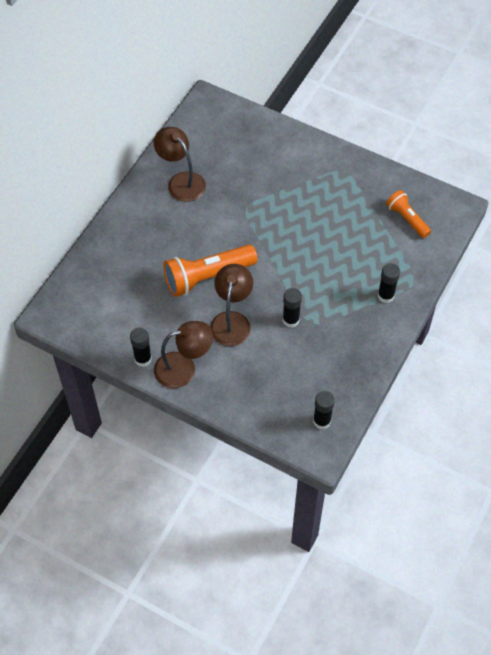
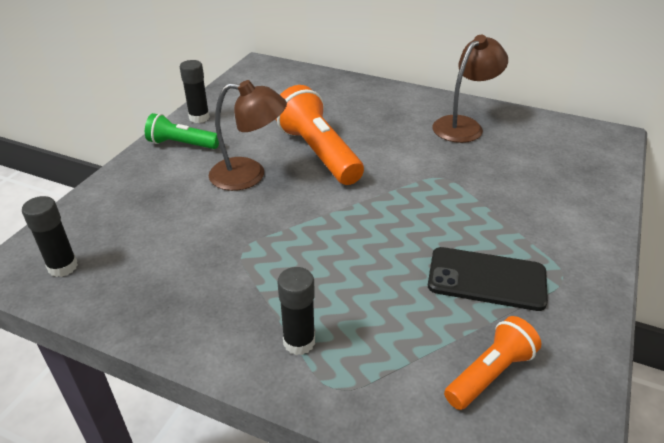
camera: 85 degrees right, 20 degrees down
brown lamp [154,321,213,388] -> green flashlight [145,113,219,149]
black glue stick [283,288,302,327] -> none
none -> black phone [428,247,548,311]

